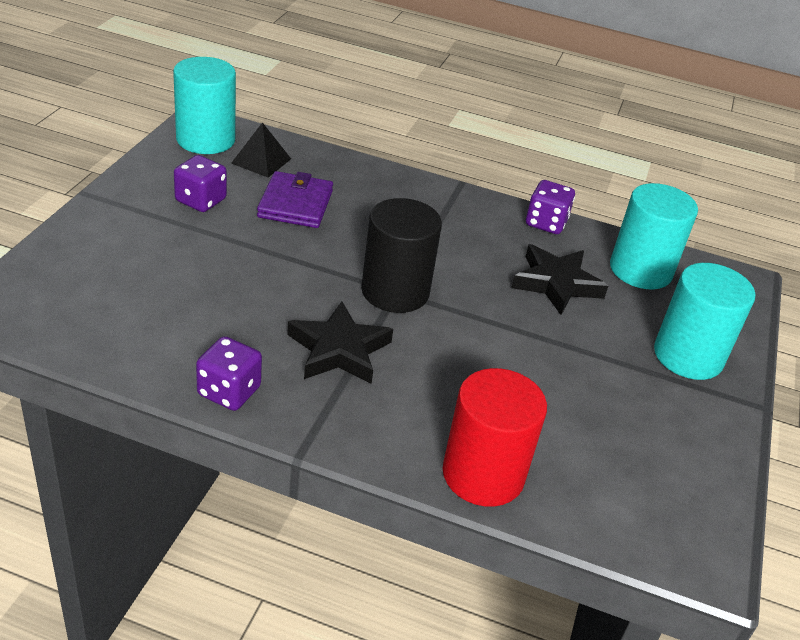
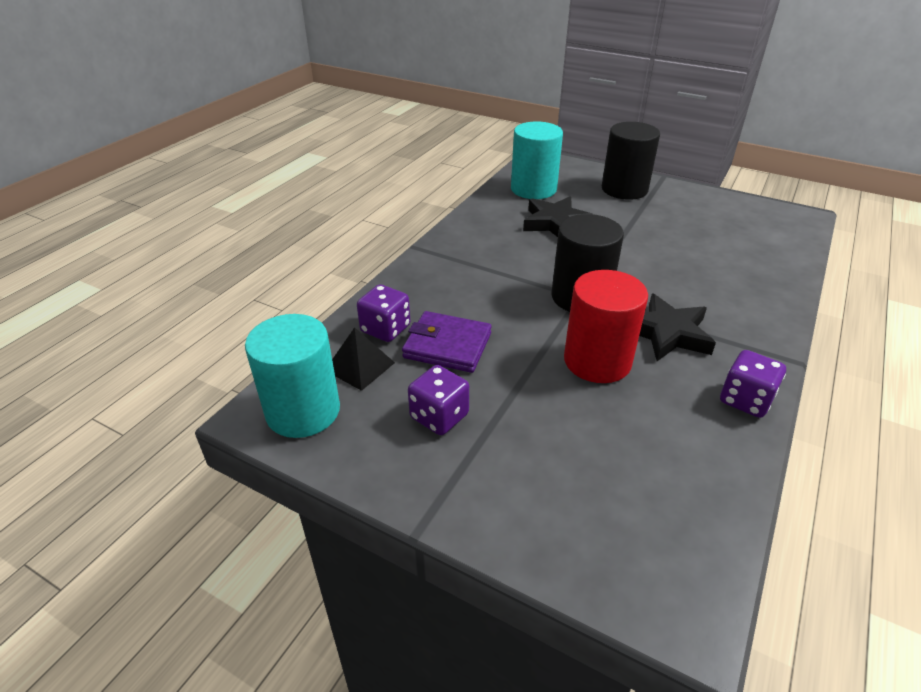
camera: 75 degrees left, 0 degrees up
red cylinder [442,368,547,507] -> red cylinder moved to [564,270,648,383]
purple dice [526,180,575,234] -> purple dice moved to [357,284,410,342]
turquoise cylinder [654,263,755,380] -> black cylinder [602,122,660,200]

